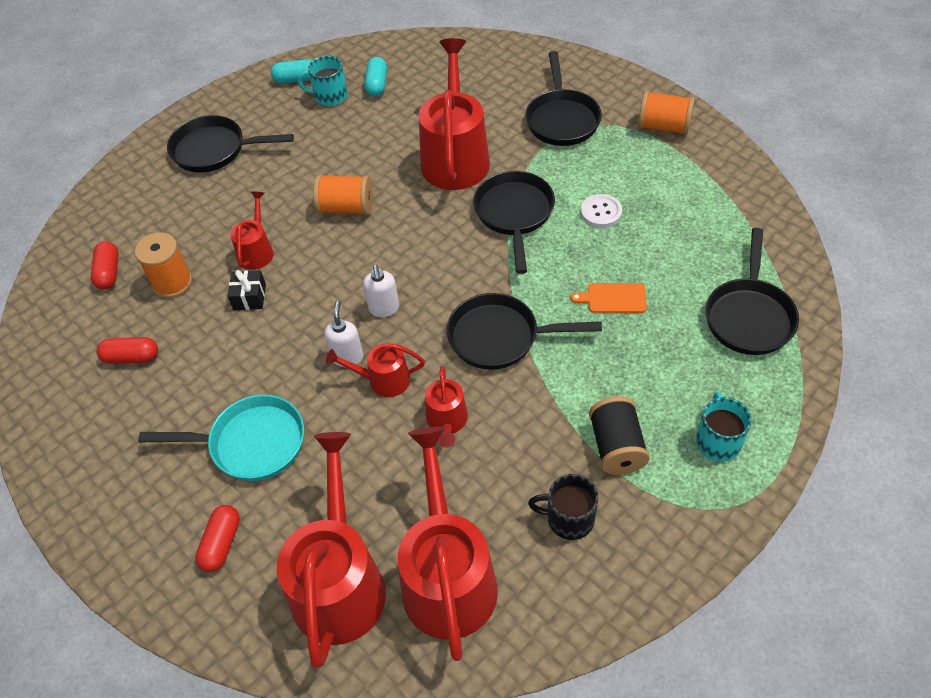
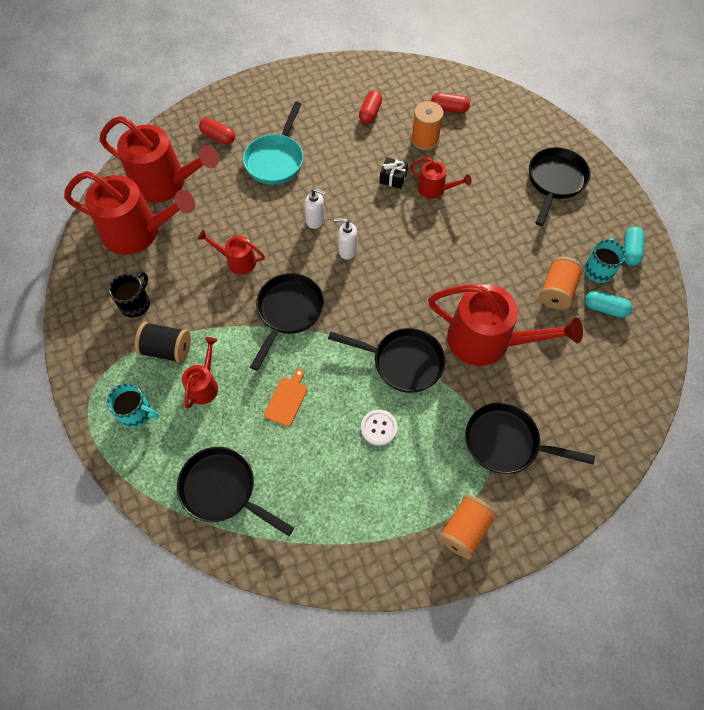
camera: 105 degrees right, 10 degrees up
orange spool [313,175,373,215] -> orange spool moved to [539,257,584,310]
red watering can [326,343,425,397] -> red watering can moved to [182,337,218,409]

